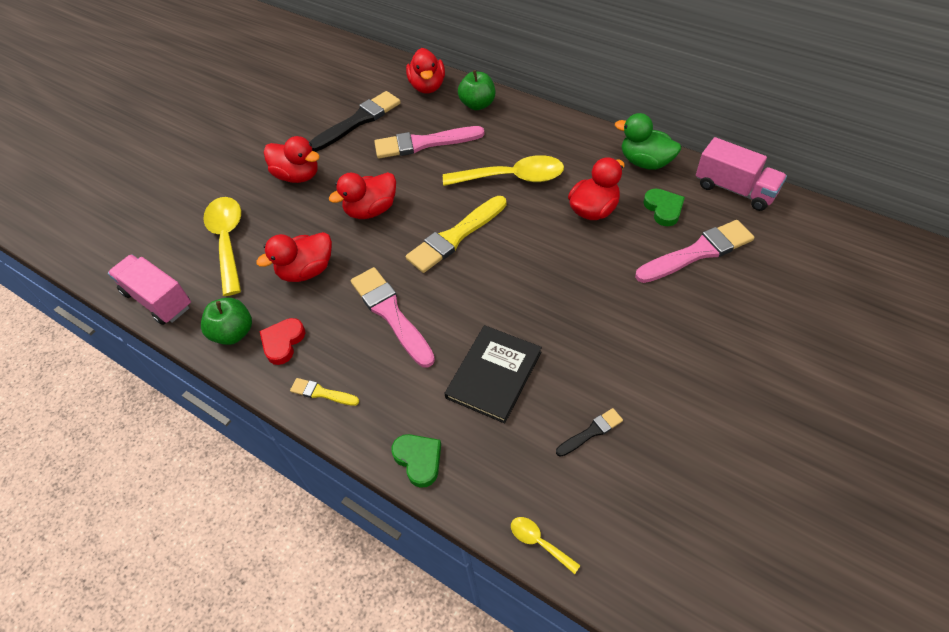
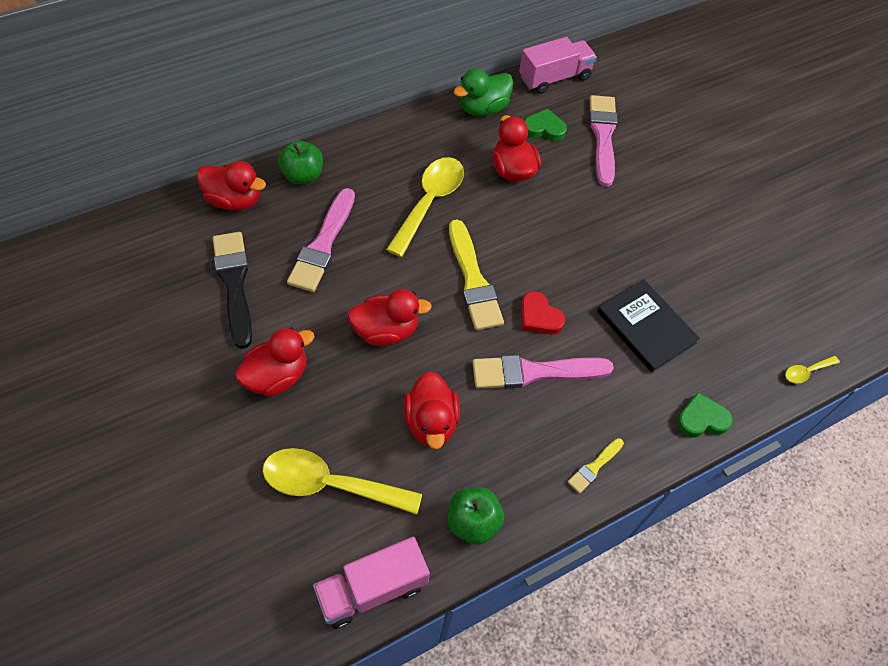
camera: 70 degrees left, 5 degrees up
red heart [260,318,305,365] -> red heart moved to [521,291,565,334]
red duck [329,172,396,219] -> red duck turned 90 degrees counterclockwise [347,289,432,346]
black brush [556,408,623,457] -> none

